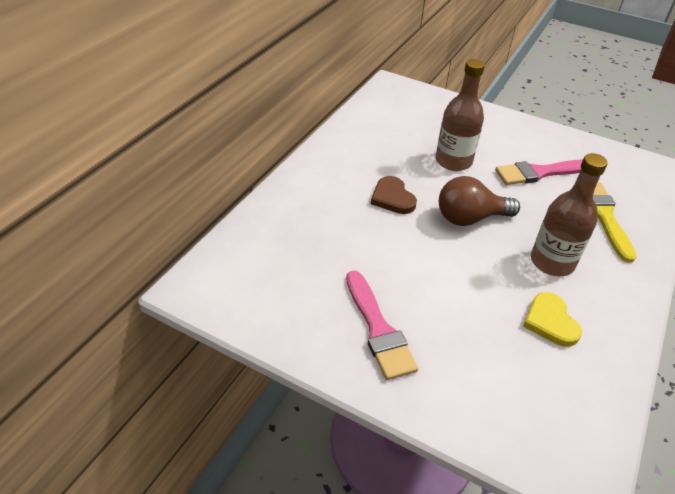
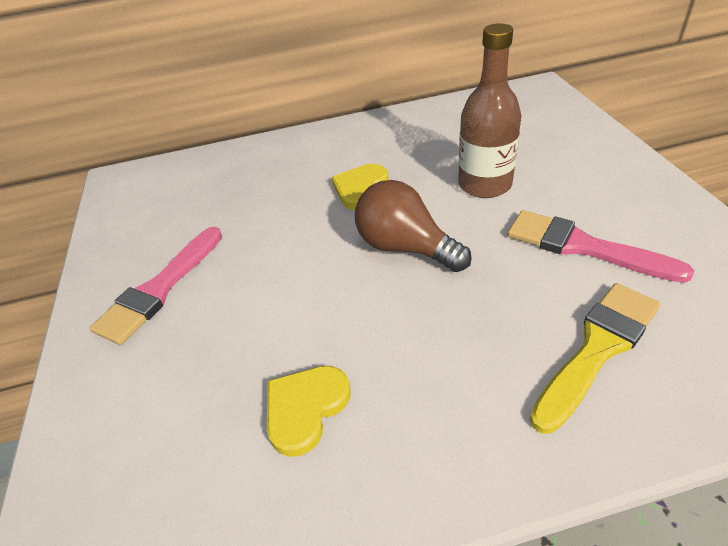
camera: 55 degrees right, 0 degrees up
brown heart [371,176,417,214] -> yellow heart [332,164,389,210]
brown bottle [531,153,608,276] -> none

